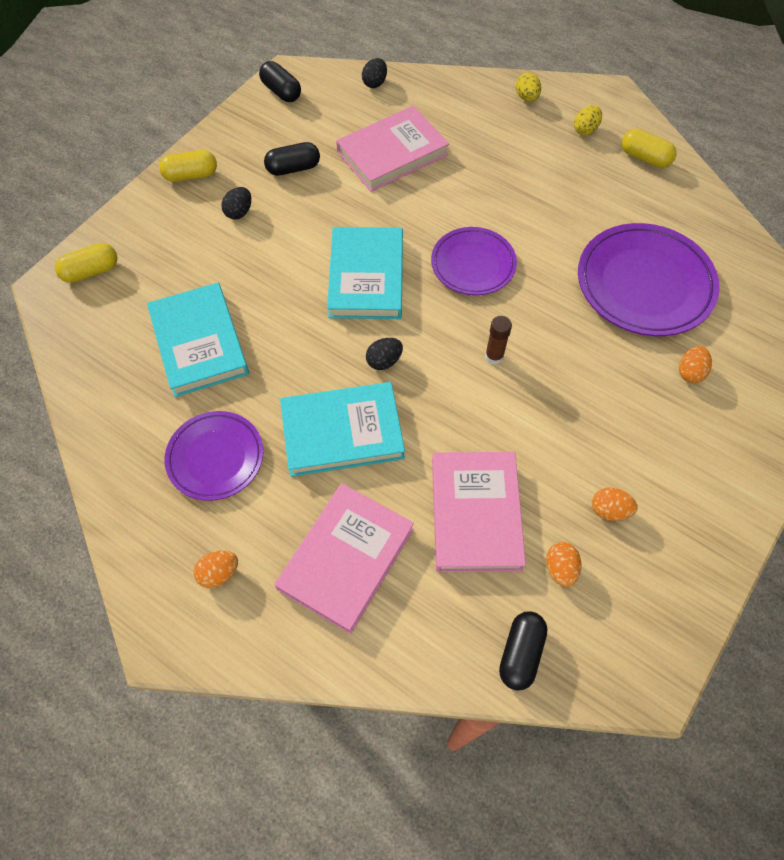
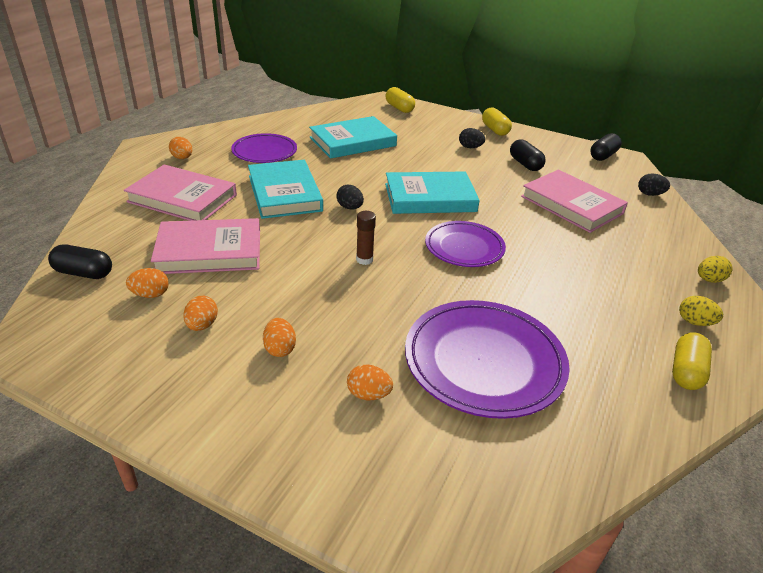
camera: 80 degrees right, 25 degrees down
none -> orange egg [263,318,296,357]

